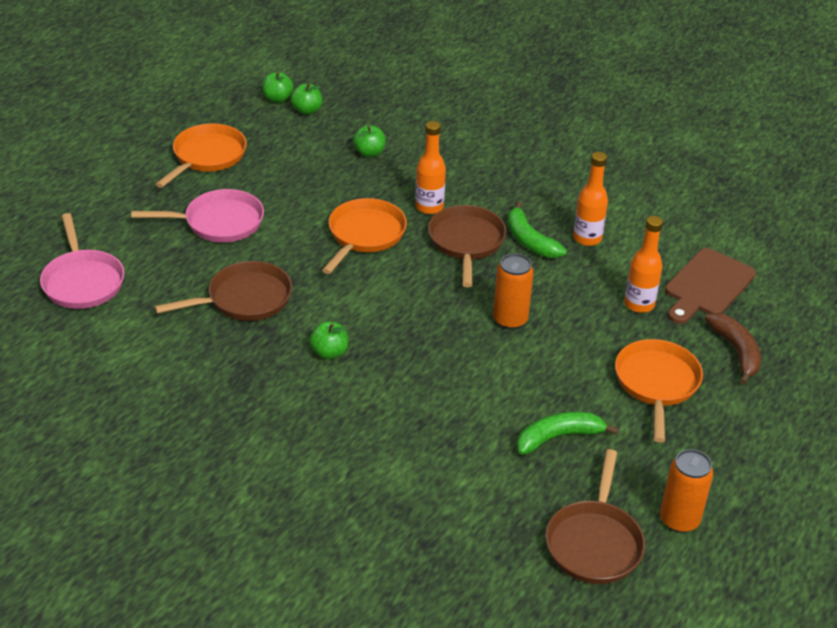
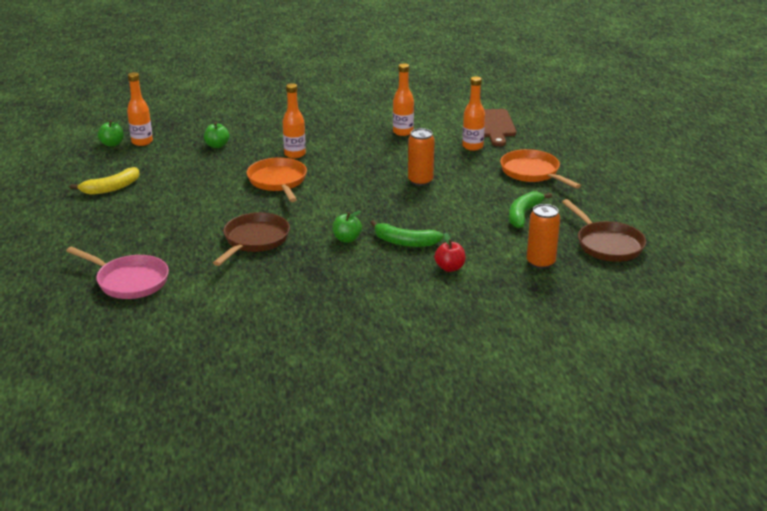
camera: 40 degrees left, 10 degrees down
pink pan [131,189,264,243] -> none
orange pan [156,123,247,188] -> yellow banana [70,167,140,195]
green apple [291,83,322,115] -> orange bottle [127,72,153,146]
brown pan [428,205,506,287] -> none
green banana [508,201,567,258] -> green banana moved to [370,220,444,247]
orange can [660,449,713,533] -> orange can moved to [527,204,560,269]
brown banana [705,313,761,384] -> none
none -> red apple [434,233,466,272]

